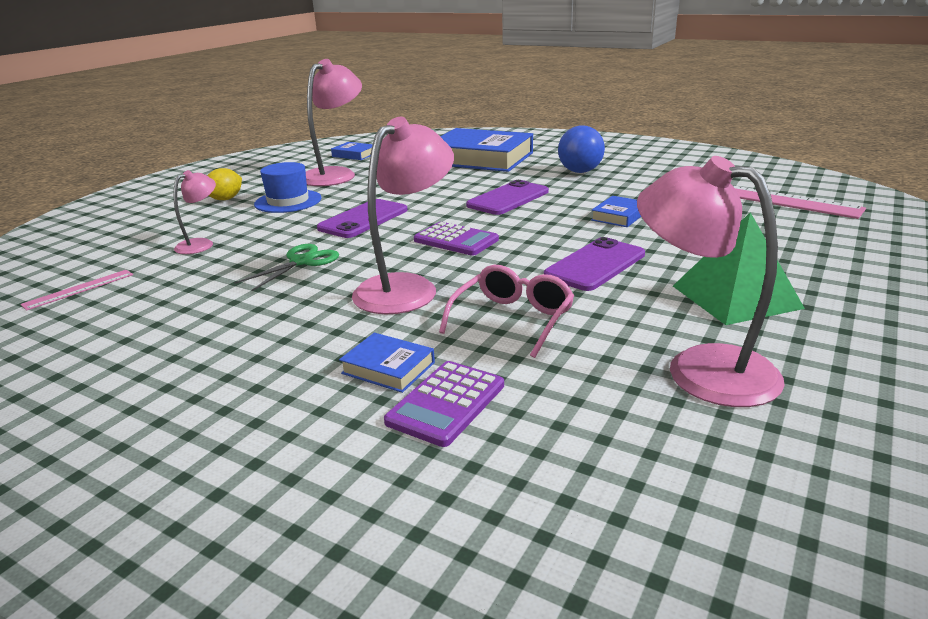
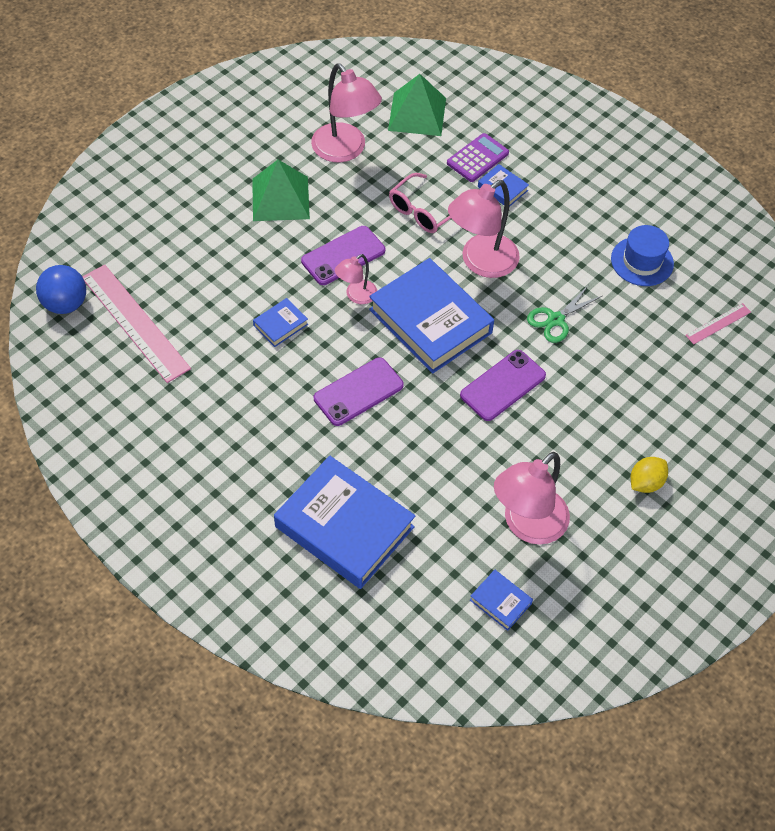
camera: 170 degrees left, 30 degrees up
pink lamp [174,170,216,254] -> pink lamp moved to [335,254,377,304]
blue hat [254,162,322,213] -> blue hat moved to [611,225,674,286]
purple calculator [414,222,499,256] -> blue book [369,258,494,374]
blue ball [558,125,605,173] -> blue ball moved to [36,265,86,314]
none -> green pyramid [388,74,446,136]

